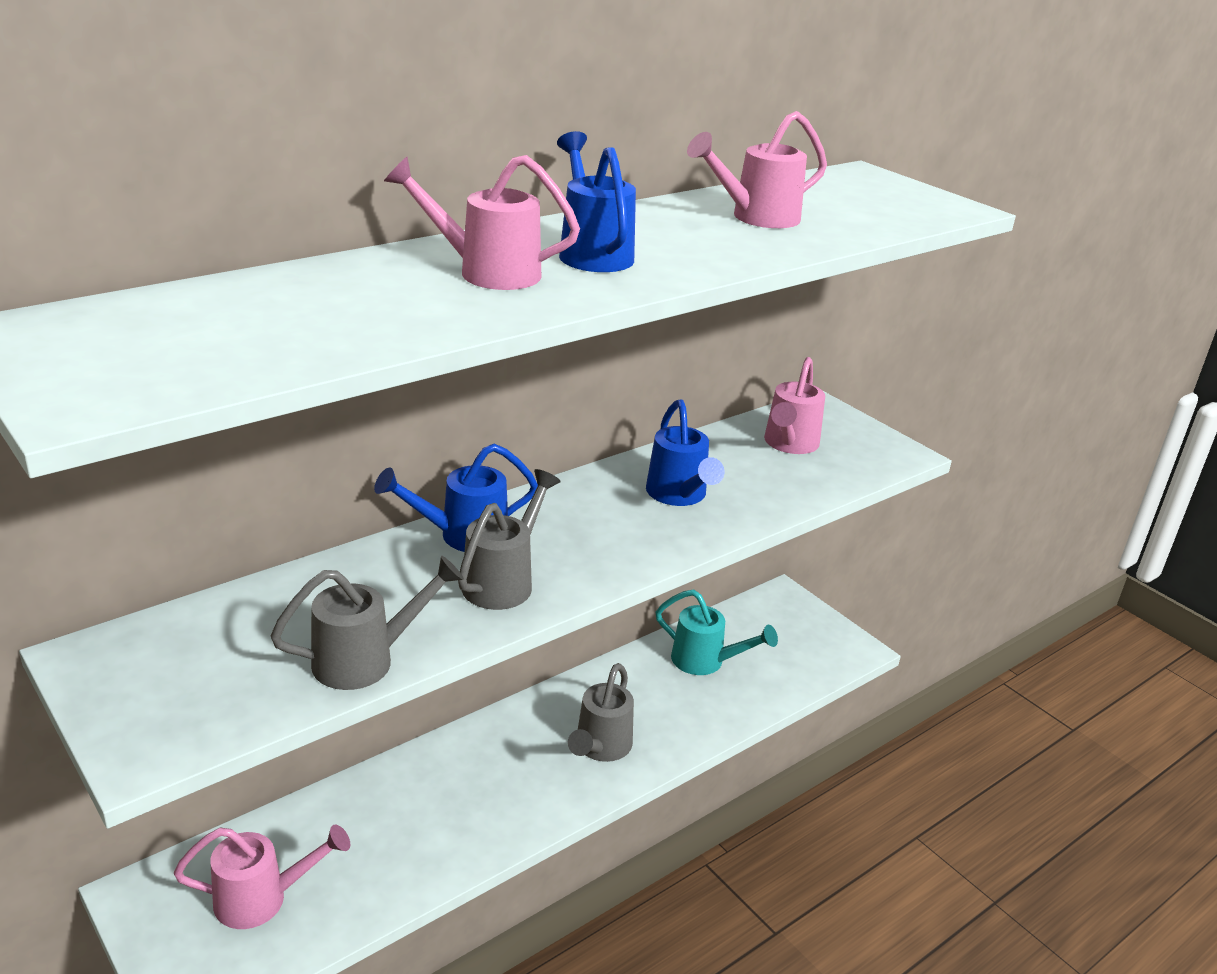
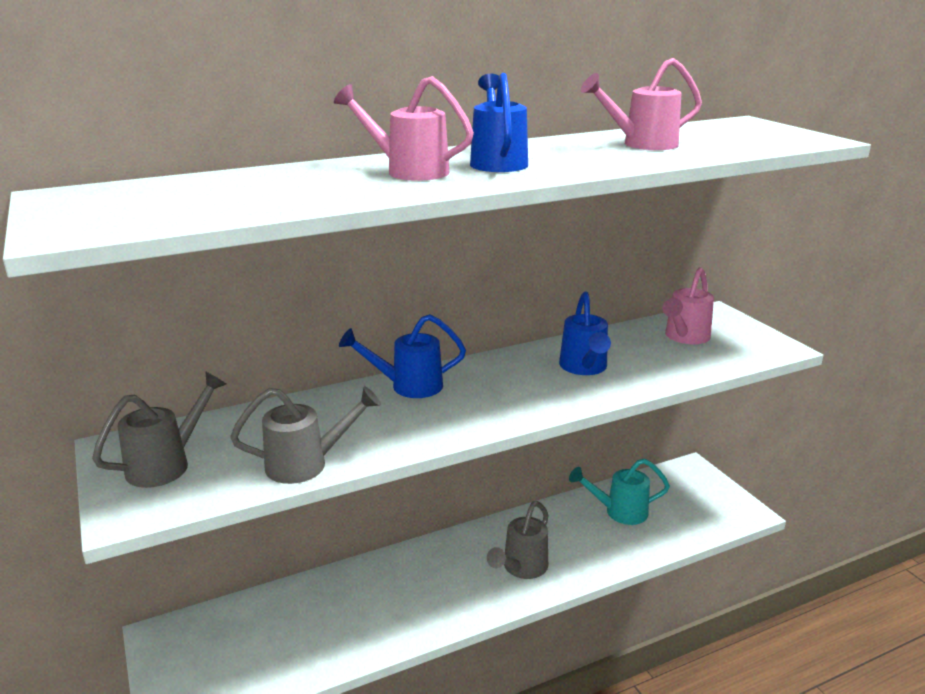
camera: 15 degrees right, 5 degrees down
pink watering can [174,824,350,929] -> none
grey watering can [458,469,561,610] -> grey watering can moved to [92,371,226,488]
turquoise watering can [655,589,778,675] -> turquoise watering can turned 135 degrees clockwise [569,459,670,525]

